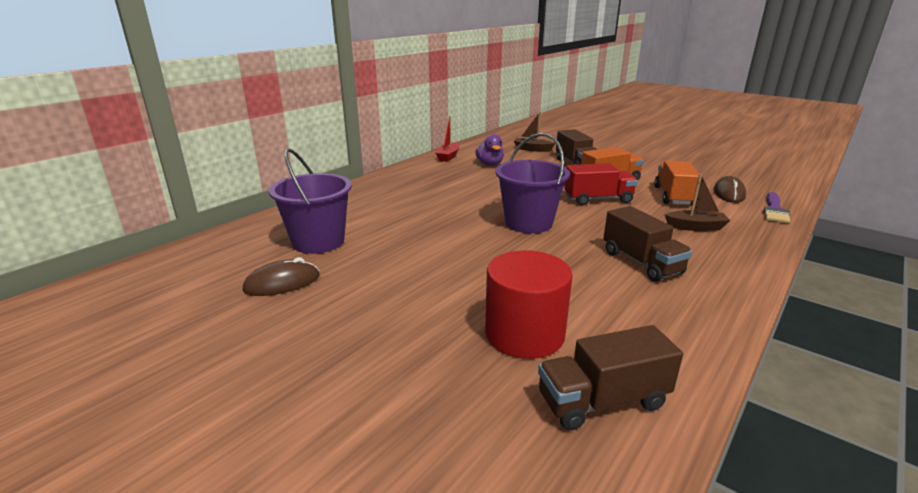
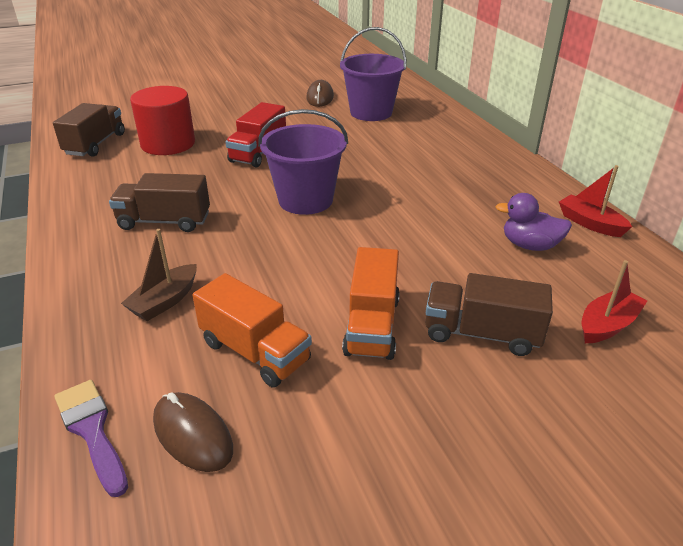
camera: 120 degrees right, 10 degrees up
brown boat [514,112,555,152] -> red boat [582,260,647,343]
red truck [564,163,638,205] -> red truck moved to [225,102,286,168]

